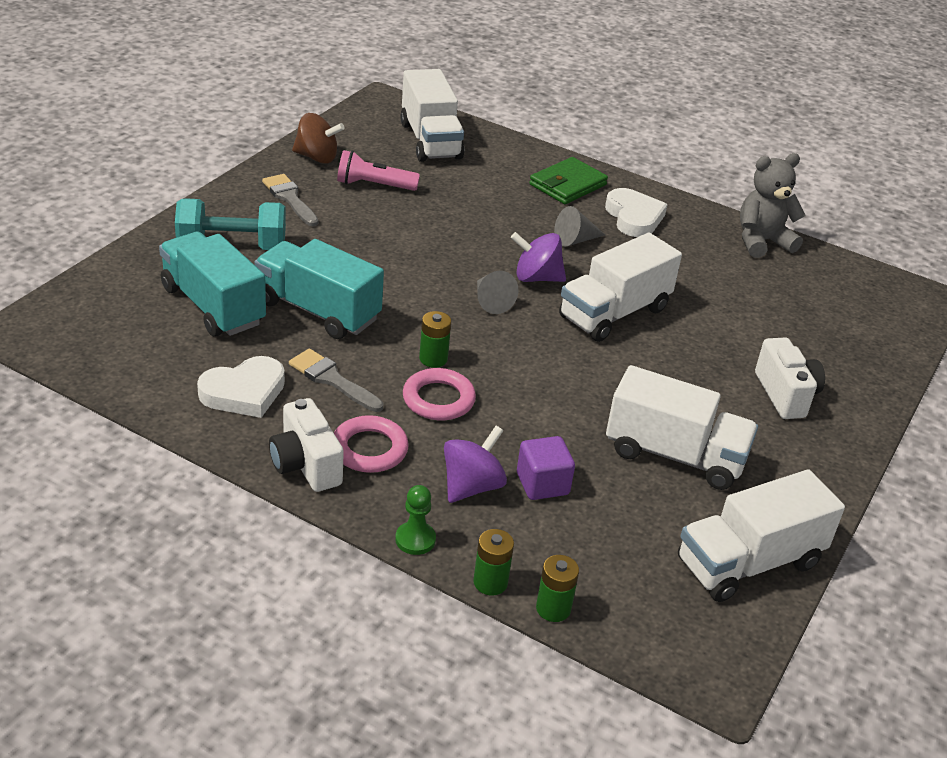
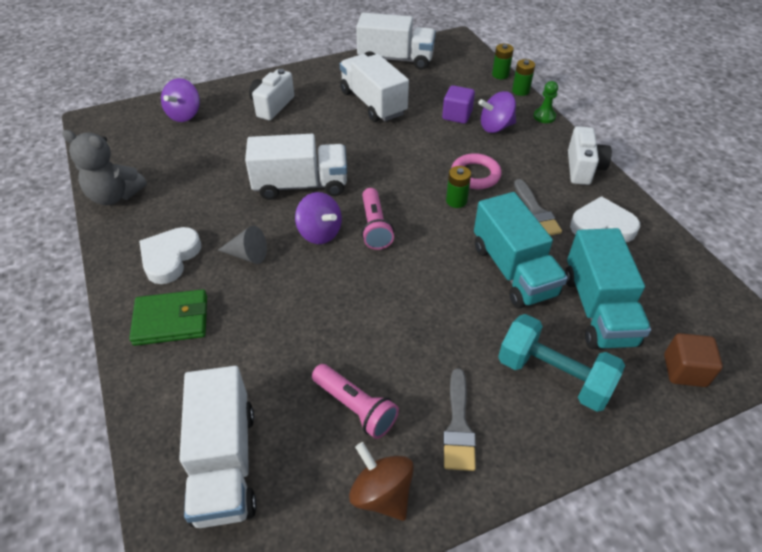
camera: 140 degrees left, 10 degrees up
pink ring [334,415,409,473] -> none
white truck [400,69,464,162] -> white truck turned 150 degrees clockwise [179,366,257,528]
grey cone [477,271,518,314] -> pink flashlight [362,188,394,250]
none -> purple spinning top [161,78,200,122]
none -> brown cube [664,333,723,387]

